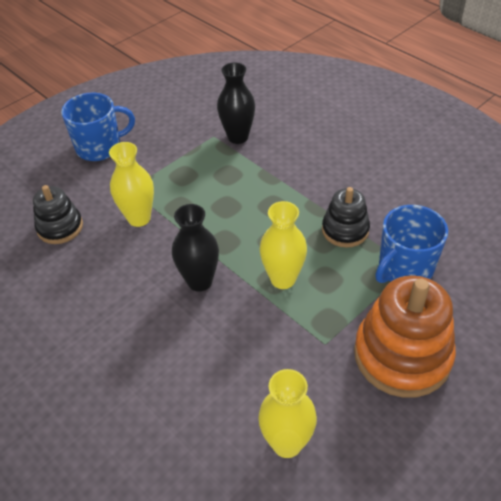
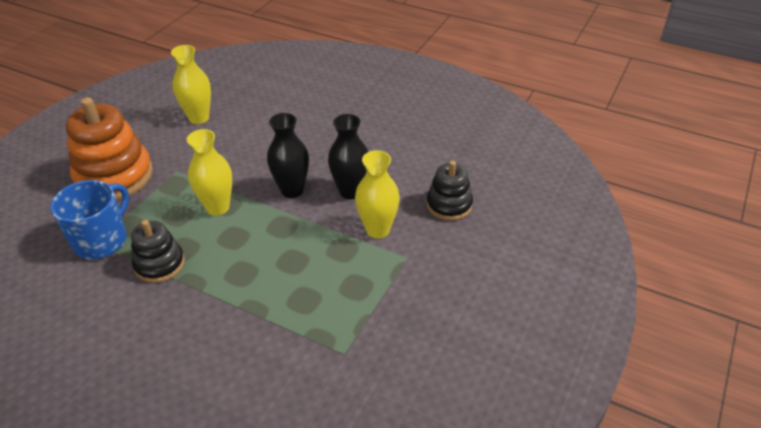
camera: 160 degrees right, 5 degrees down
blue mug [61,93,135,161] -> none
black vase [217,63,255,144] -> black vase moved to [328,114,368,199]

